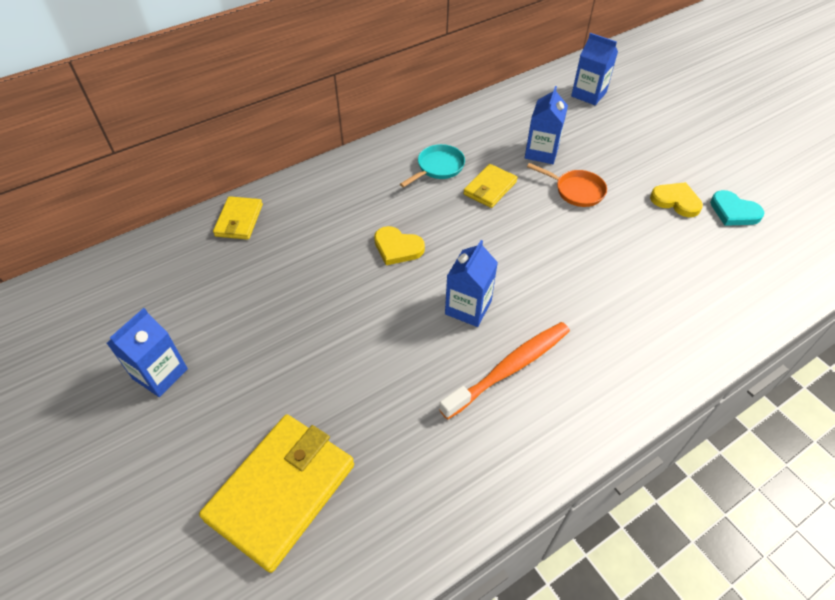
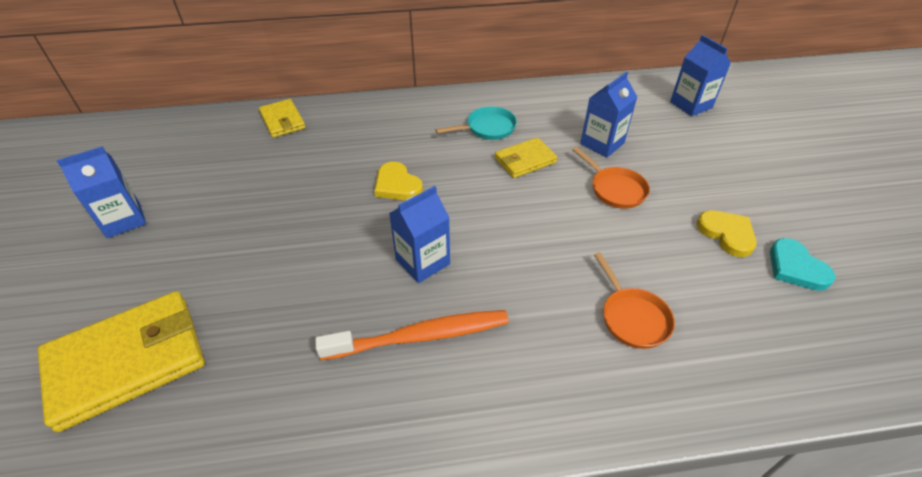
camera: 25 degrees right, 5 degrees down
yellow wallet [213,196,263,240] -> yellow wallet turned 60 degrees counterclockwise [259,99,306,138]
none -> orange pan [594,252,675,349]

